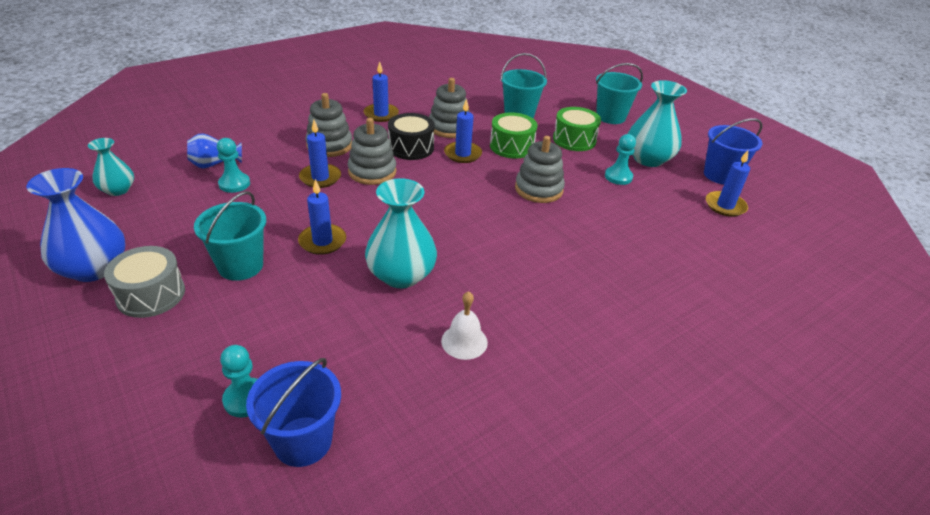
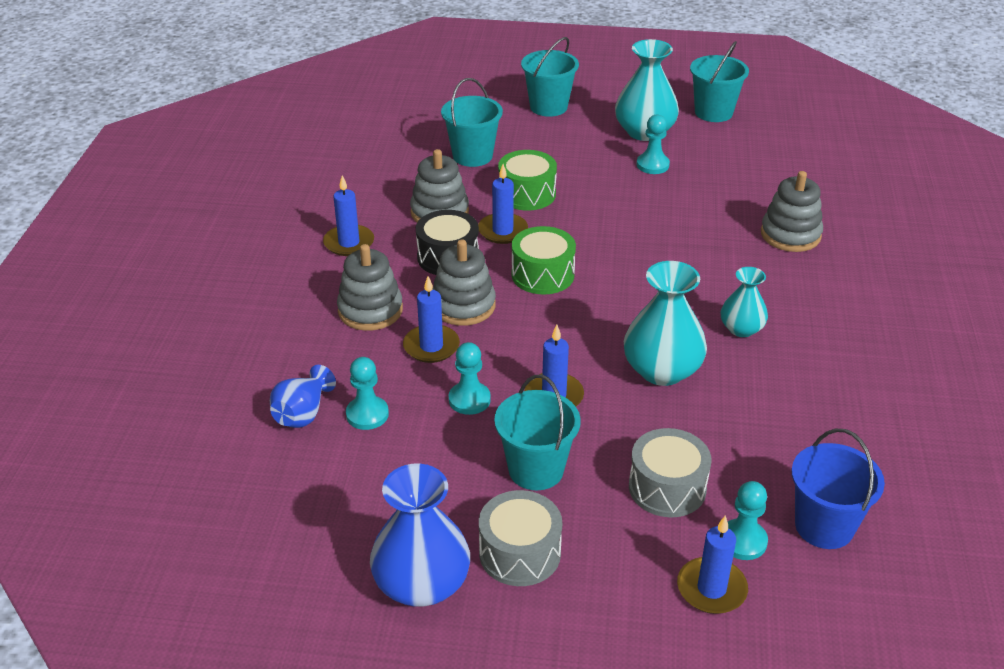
camera: 45 degrees left, 0 degrees up
turquoise vase [88,138,134,196] -> turquoise vase moved to [721,267,768,337]
white bell [441,291,488,360] -> none
grey stacking toy [515,136,565,203] -> grey stacking toy moved to [761,171,823,252]
green drum [553,107,601,151] -> green drum moved to [511,226,576,295]
blue bucket [704,118,762,184] -> turquoise bucket [690,41,749,122]
blue candle [706,150,750,217] -> blue candle moved to [677,515,748,614]
none -> turquoise pawn [449,342,491,415]
none -> grey drum [629,428,711,517]

